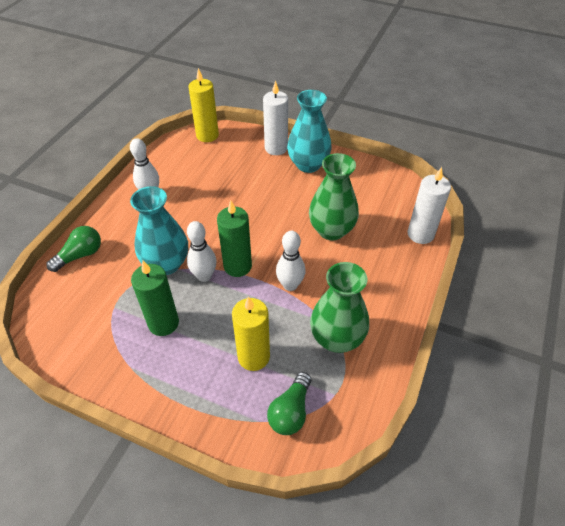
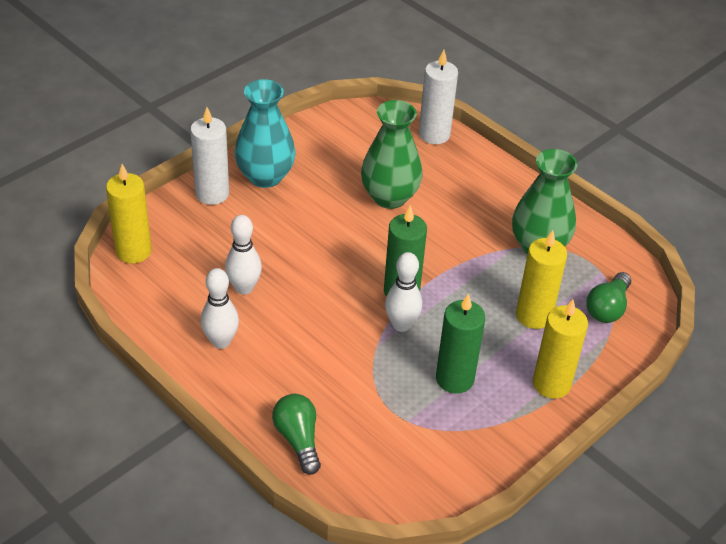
camera: 70 degrees left, 5 degrees down
turquoise vase [130,186,188,275] -> none
green light bulb [267,372,311,435] -> green light bulb turned 75 degrees clockwise [586,272,631,323]
white bowling pin [276,231,306,291] -> white bowling pin moved to [225,215,262,295]
none -> yellow candle [533,299,588,399]

